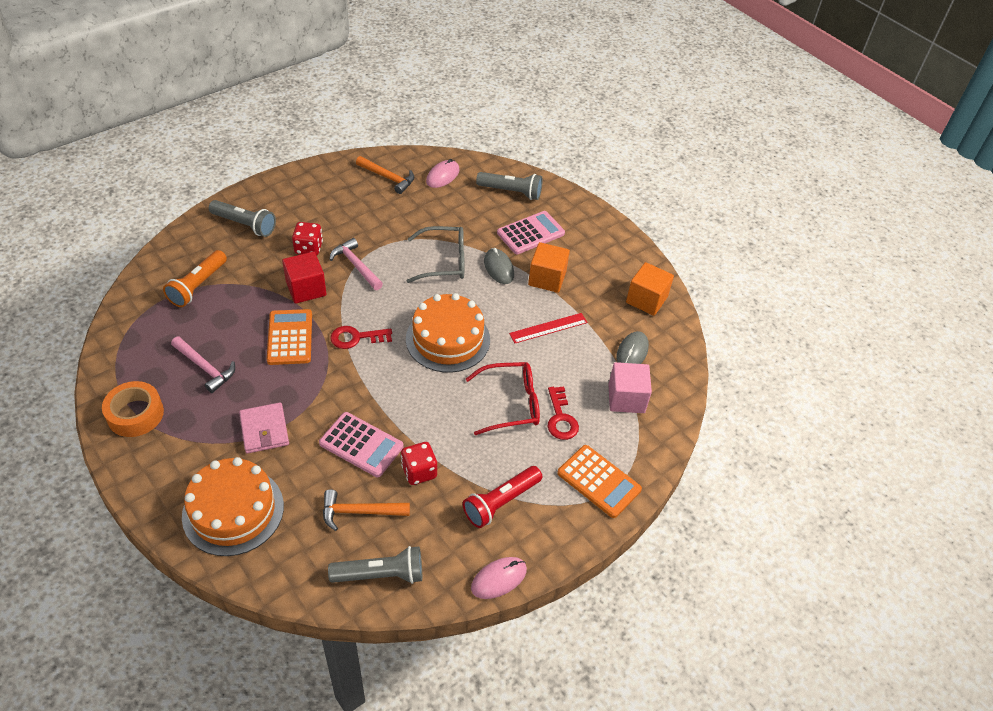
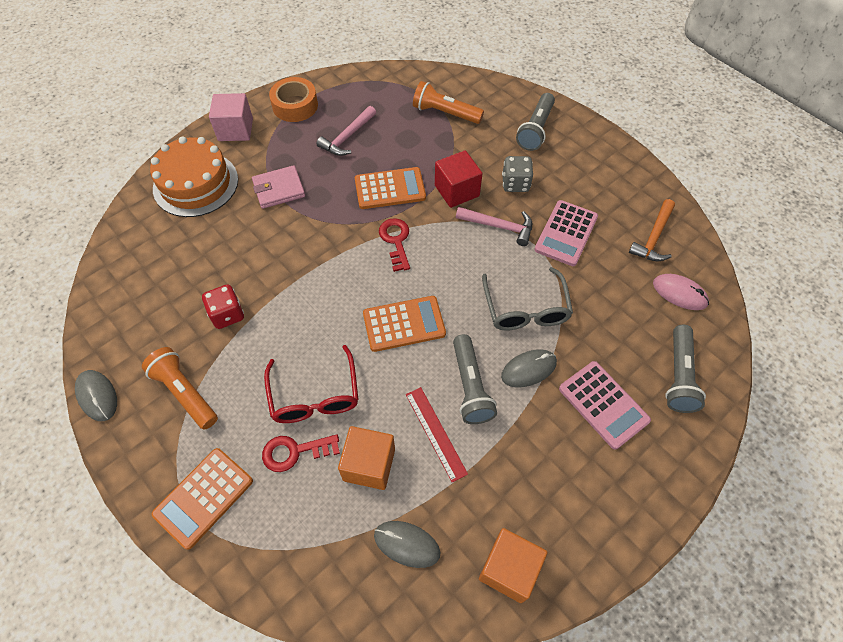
camera: 90 degrees right, 10 degrees up
red dice [292,222,323,256] -> grey dice [502,156,533,192]
pink calculator [319,412,404,477] -> pink calculator moved to [534,200,598,266]
orange hammer [323,489,410,531] -> none
grey flashlight [328,546,422,584] -> grey flashlight moved to [453,334,497,424]
pink hammer [329,238,383,290] -> pink hammer turned 60 degrees clockwise [456,207,532,246]
orange cake [406,293,490,373] -> orange calculator [363,296,446,352]
red flashlight [463,466,542,528] -> orange flashlight [142,347,218,430]
pink mouse [471,557,527,599] -> grey mouse [75,370,117,421]
orange cube [528,242,570,293] -> orange cube moved to [338,426,395,490]
pink cube [608,362,652,413] -> pink cube moved to [209,93,253,141]

